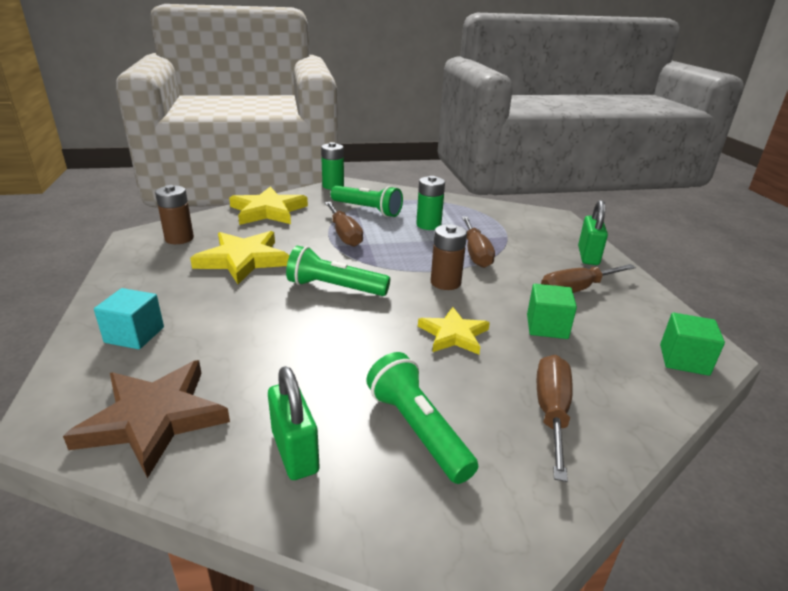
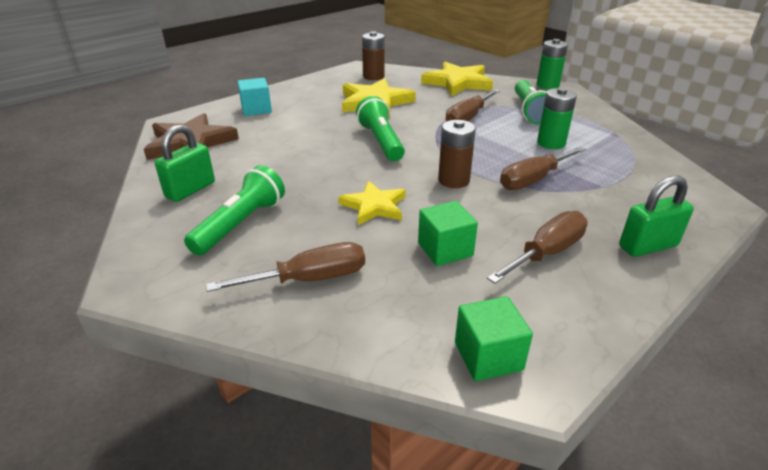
camera: 60 degrees right, 5 degrees up
brown screwdriver [541,264,636,293] -> brown screwdriver turned 105 degrees clockwise [487,211,588,284]

